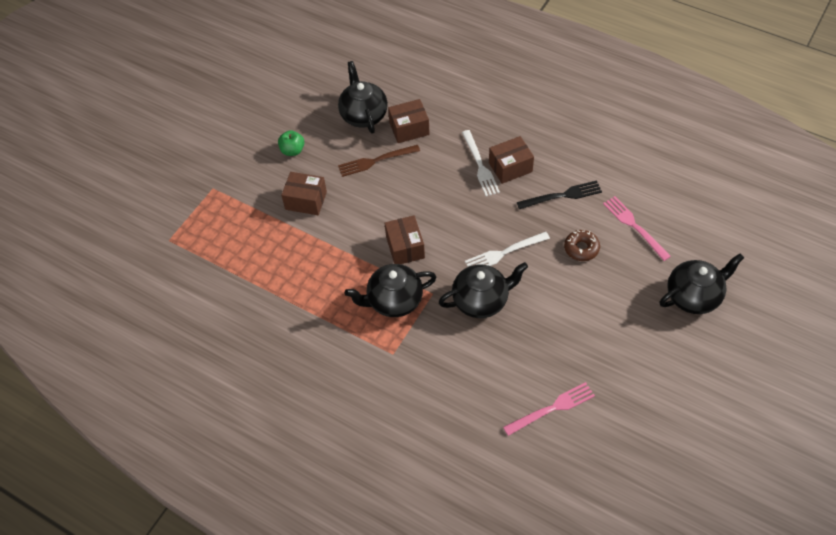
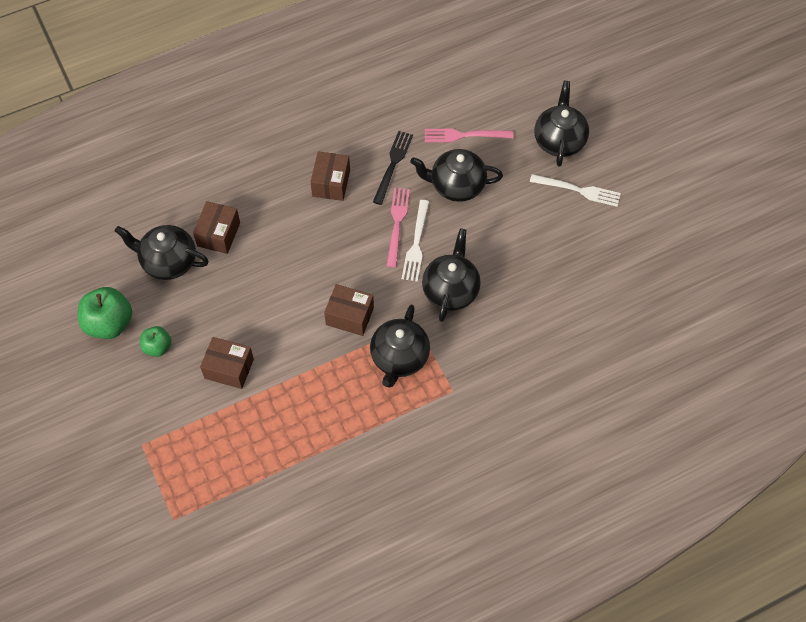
camera: 60 degrees left, 5 degrees up
brown box [281,172,327,215] -> brown box turned 60 degrees clockwise [200,337,254,389]
brown fork [338,145,420,177] -> none
white fork [462,130,500,196] -> white fork moved to [530,174,621,207]
pink fork [503,382,595,436] -> pink fork moved to [387,188,410,267]
brown donut [564,230,600,261] -> black teapot [410,149,503,202]
none -> green apple [78,287,132,339]

